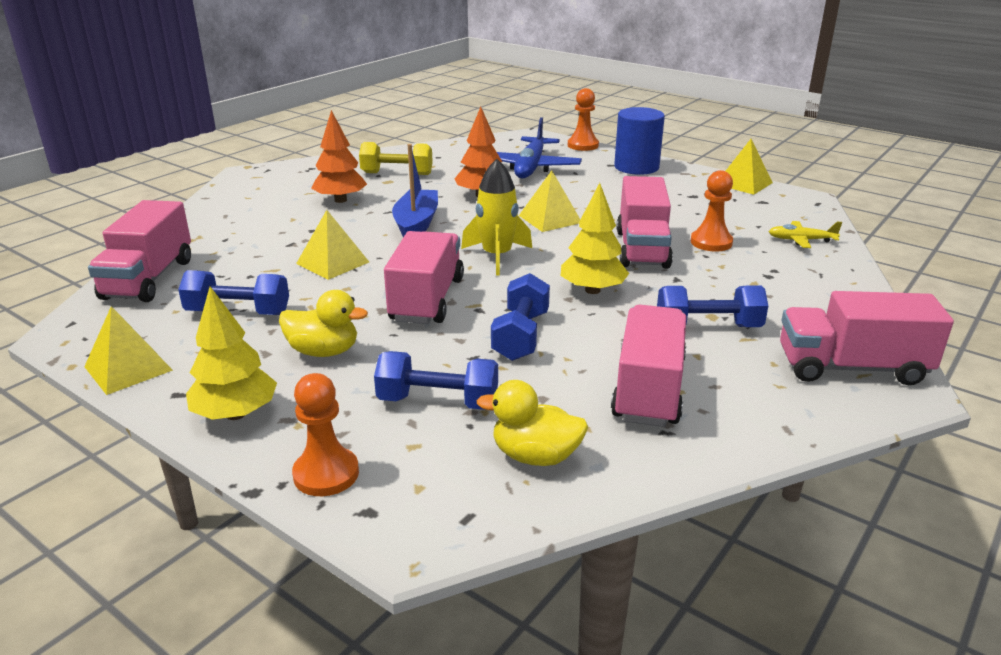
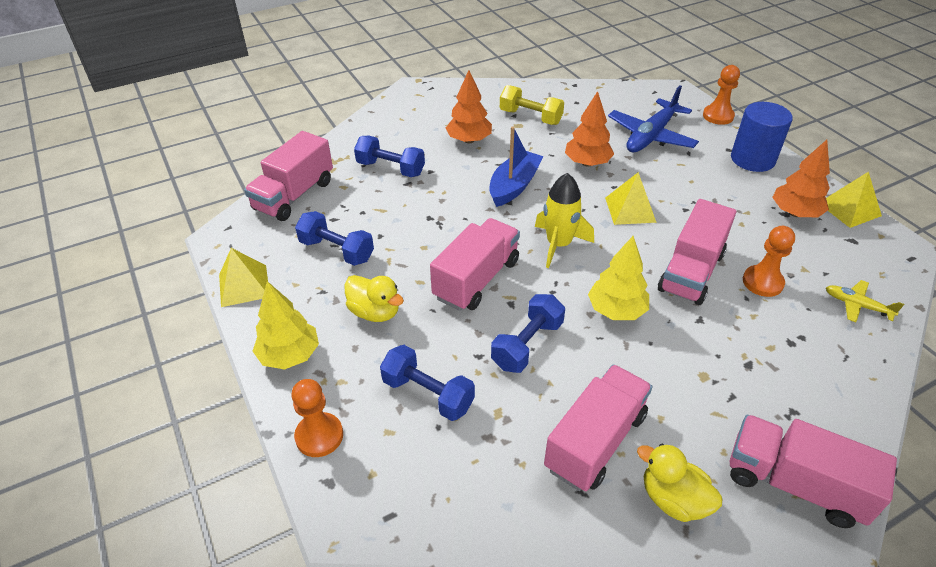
camera: 25 degrees right, 15 degrees up
yellow pyramid [296,210,369,280] -> none
yellow duck [476,380,588,466] -> yellow duck moved to [637,443,723,522]
blue dumbbell [657,285,768,327] -> blue dumbbell moved to [354,136,425,177]
none -> orange tree [772,140,830,217]

